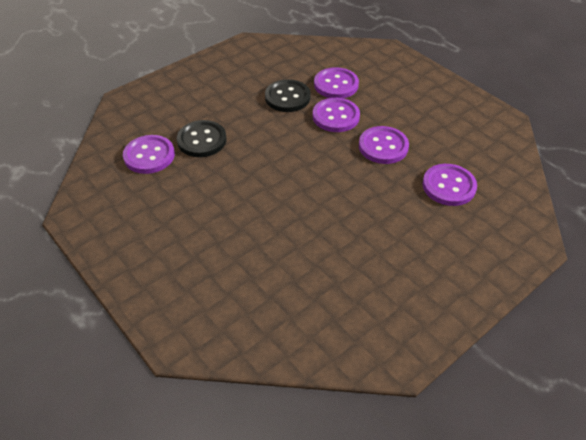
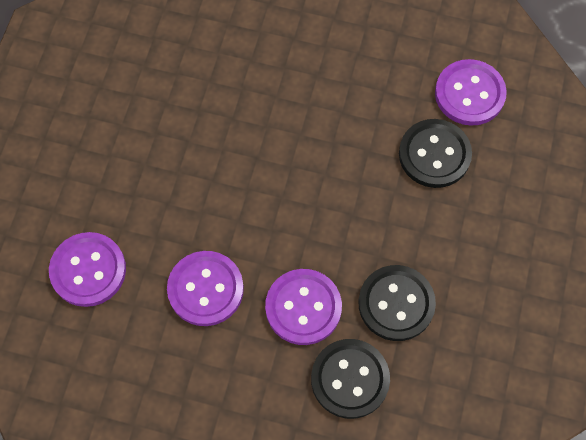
camera: 145 degrees right, 20 degrees up
purple button [314,67,359,98] -> black button [311,339,390,419]

